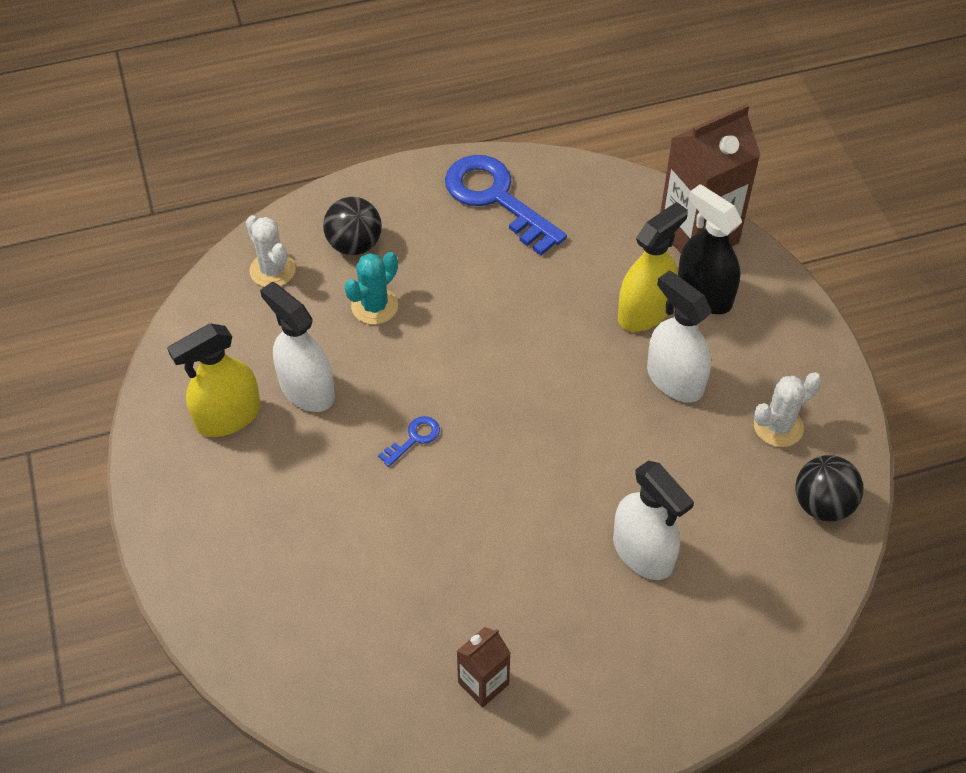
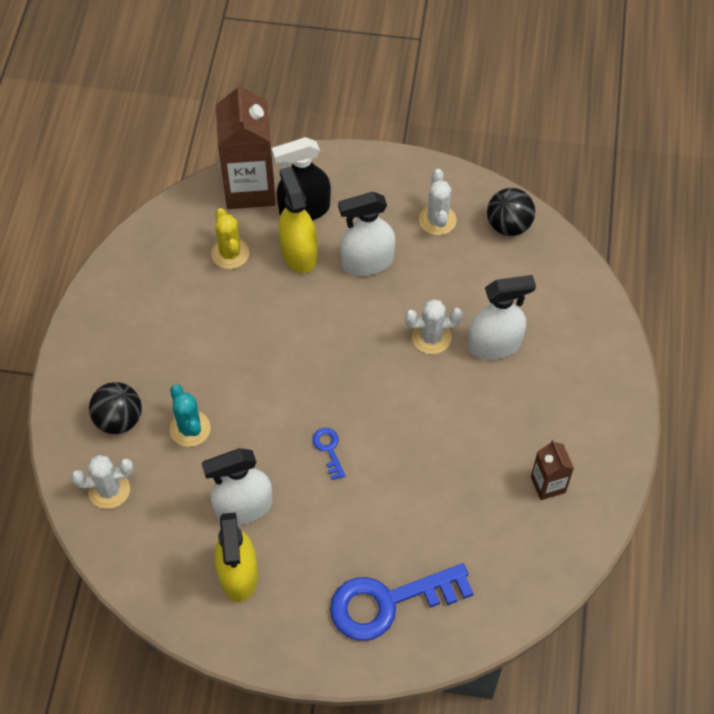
camera: 65 degrees left, 5 degrees up
blue key [445,155,567,255] -> blue key moved to [330,563,474,640]
none -> yellow cactus [211,208,249,269]
none -> white cactus [405,299,463,354]

